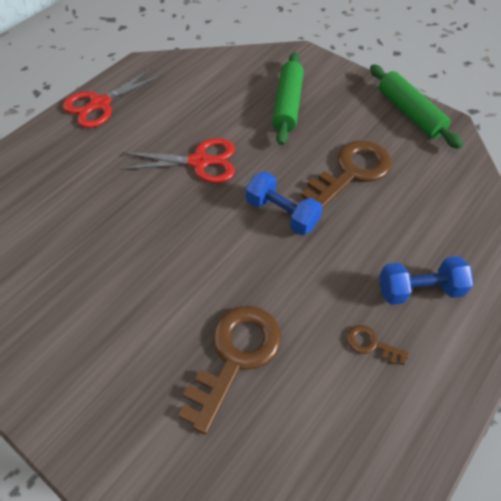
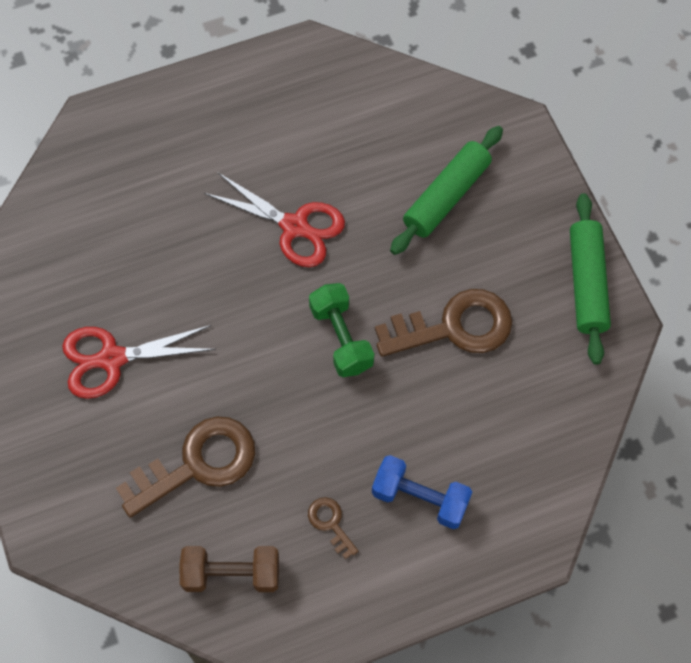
camera: 30 degrees right, 10 degrees up
red scissors [63,67,163,128] -> red scissors moved to [62,325,216,399]
blue dumbbell [246,172,322,235] -> green dumbbell [309,283,374,377]
none -> brown dumbbell [179,546,279,592]

